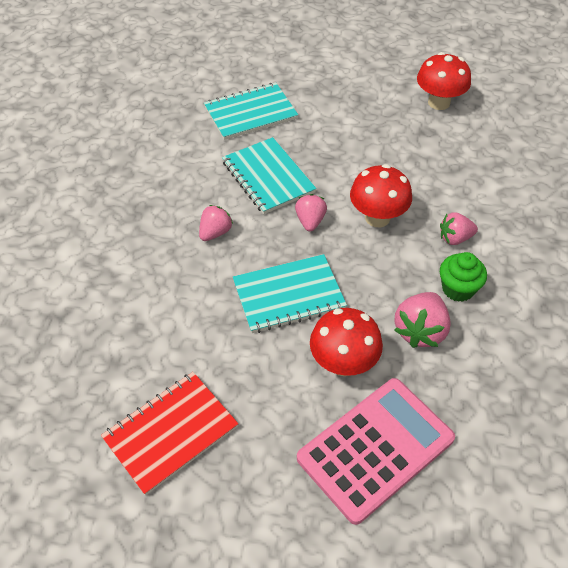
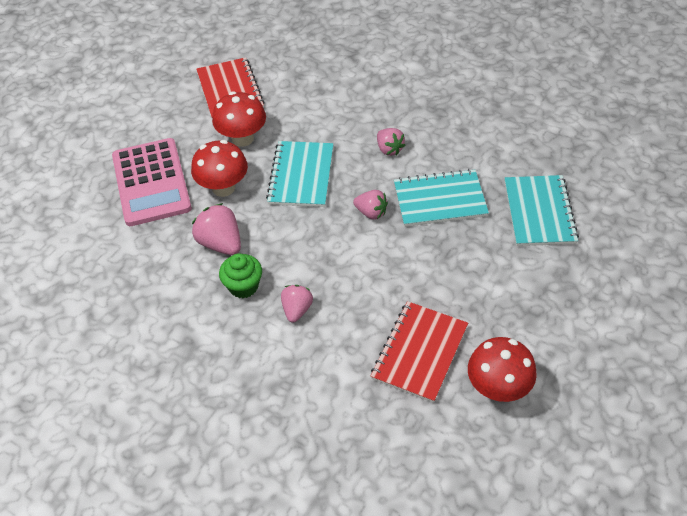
camera: 115 degrees right, 0 degrees up
red mushroom [350,164,412,227] -> red mushroom moved to [212,91,266,147]
none -> red notebook [371,301,468,403]

